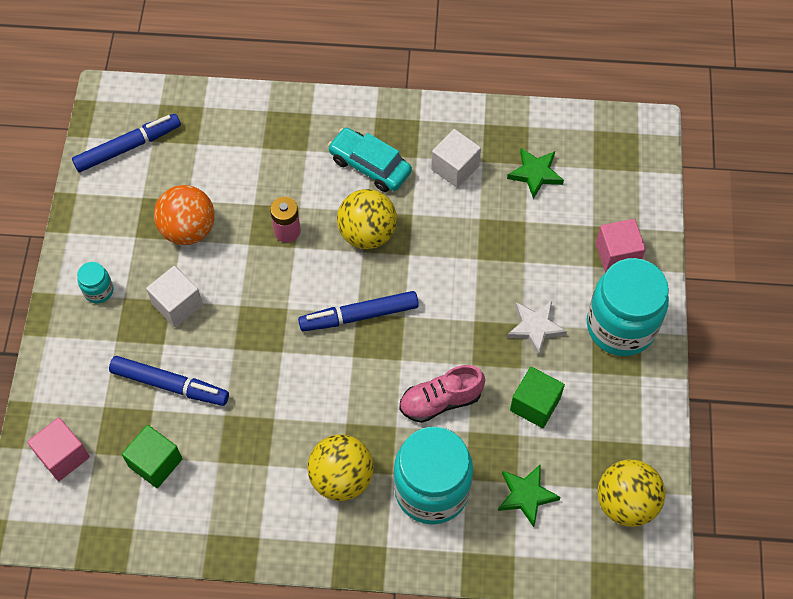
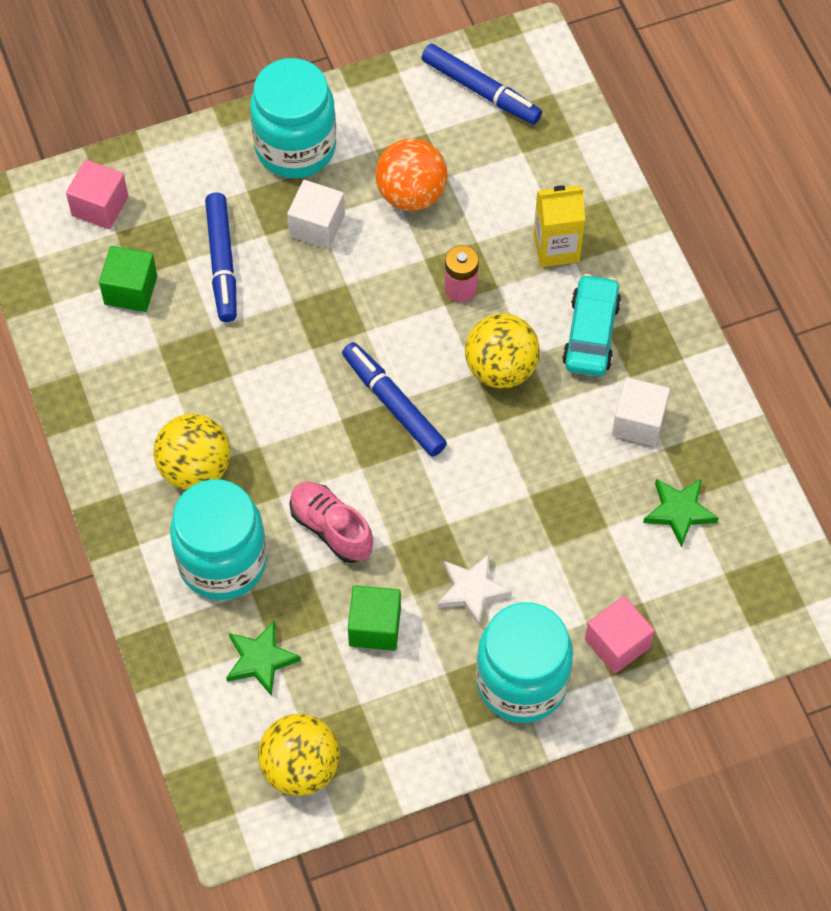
camera: 65 degrees right, 0 degrees up
turquoise jar [77,262,114,303] -> turquoise jar [250,58,336,178], size x2.30
none -> yellow carton [534,185,585,267]

